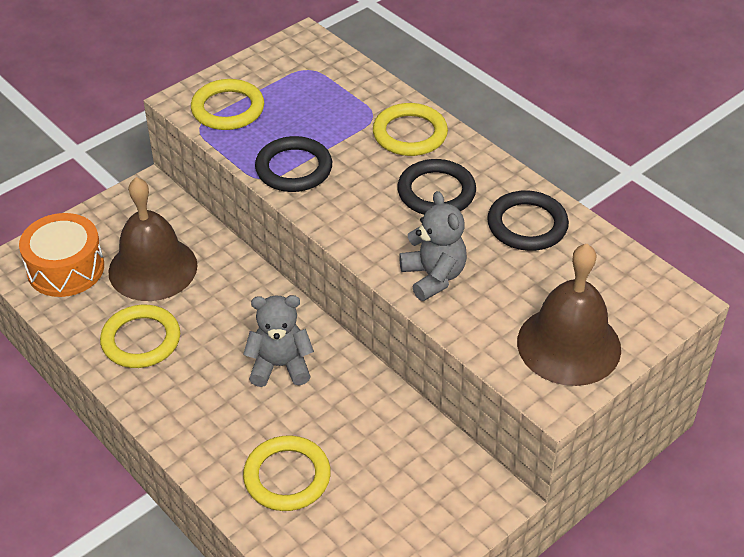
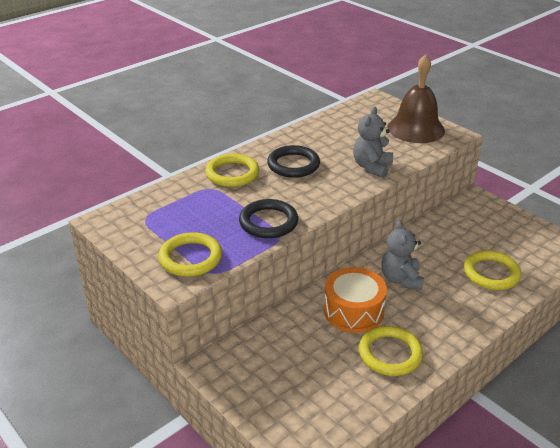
camera: 90 degrees left, 10 degrees down
orange drum [19,213,104,297] -> orange drum moved to [324,267,387,333]
brown bell [108,177,197,301] -> none
grey teddy bear [399,191,467,301] -> grey teddy bear turned 45 degrees counterclockwise [353,107,393,178]
black ring [487,190,569,251] -> none

